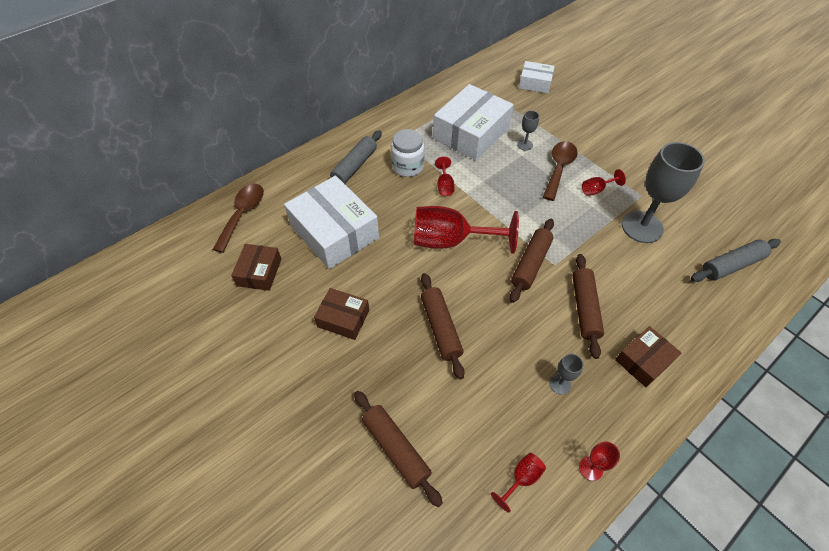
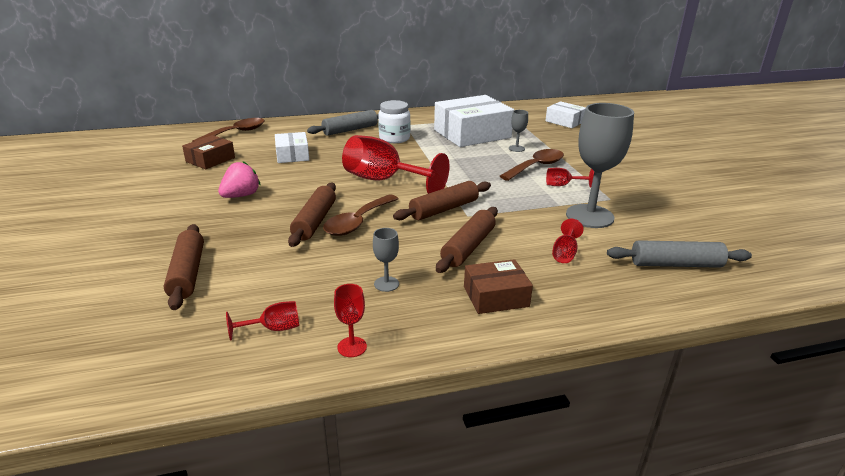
camera: 25 degrees right, 25 degrees down
white box [284,176,379,269] -> white box [275,132,309,163], size x0.53
brown box [314,288,369,340] -> pink strawberry [218,161,261,198]
red goblet [435,156,455,196] -> red goblet moved to [552,219,584,263]
none -> brown spoon [323,194,398,236]

